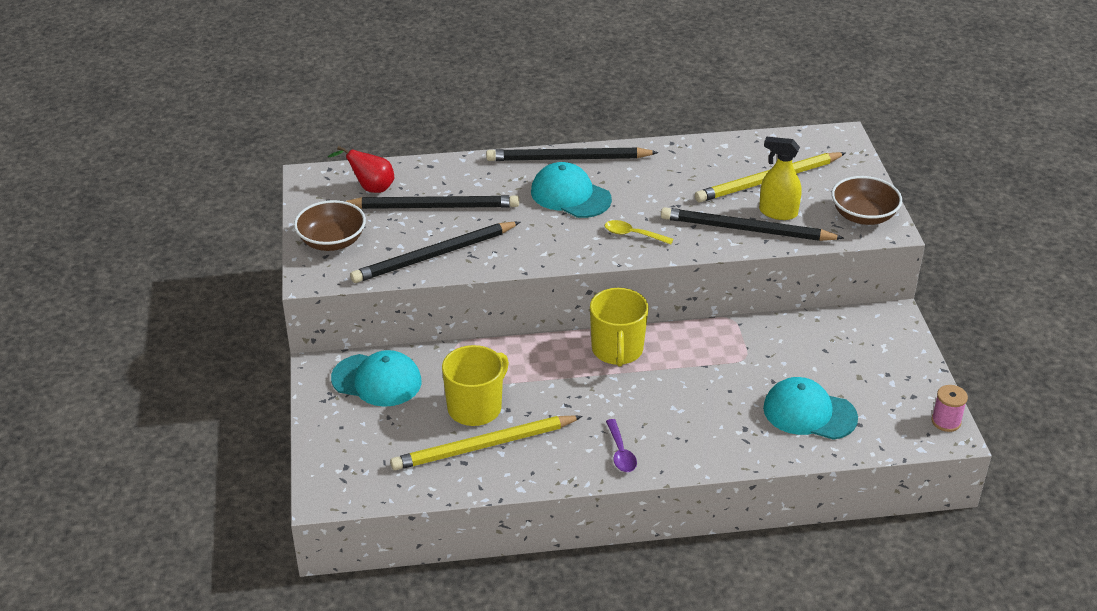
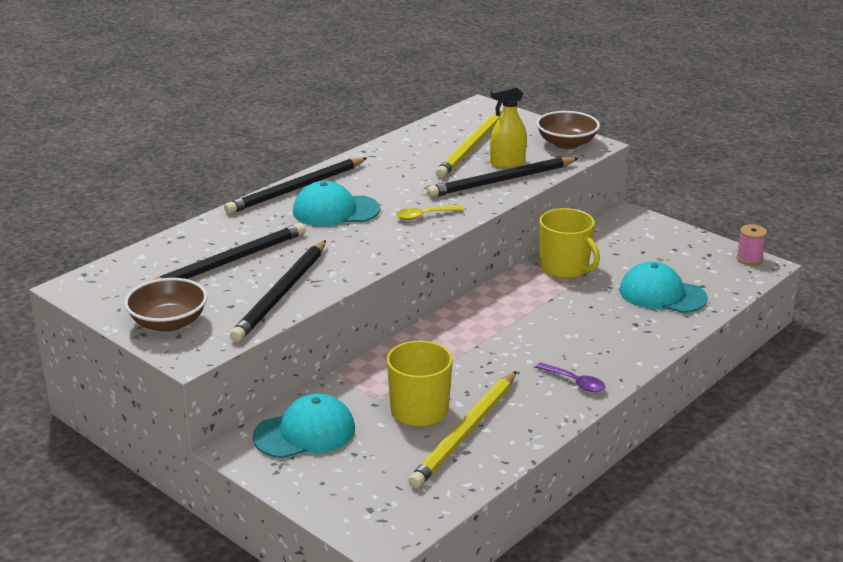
camera: 40 degrees left, 10 degrees down
red pear [328,146,394,193] -> none
yellow mug [590,288,649,367] -> yellow mug moved to [539,208,600,279]
turquoise cap [763,377,858,440] -> turquoise cap turned 45 degrees clockwise [620,261,708,313]

